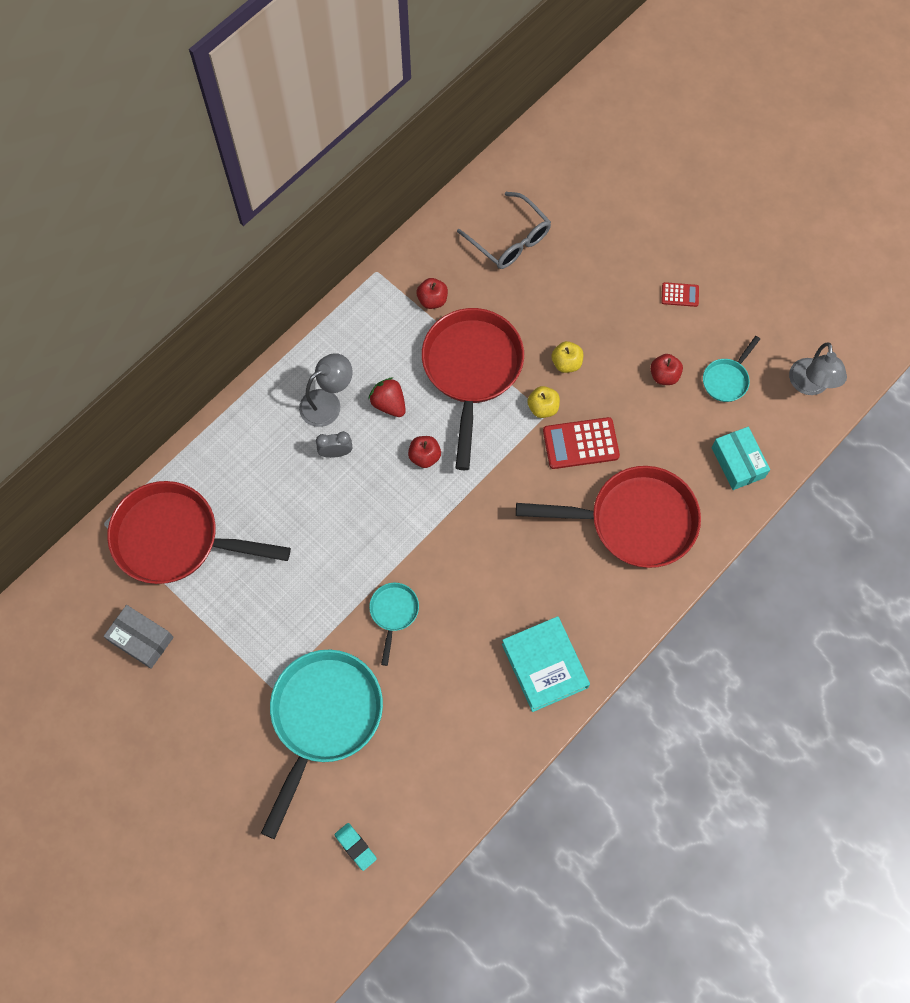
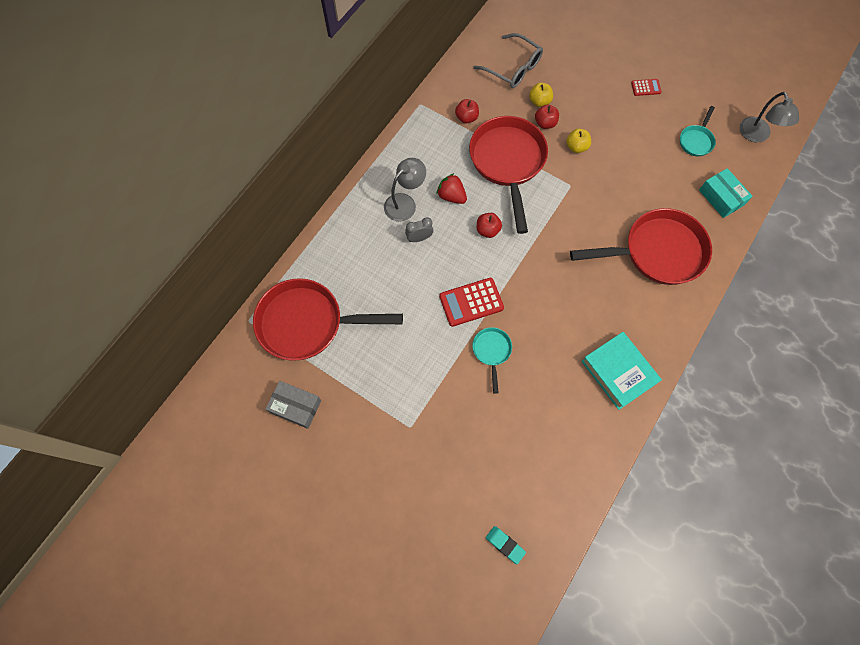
camera: 10 degrees left, 0 degrees up
turquoise pan [261,650,383,839] -> none
yellow apple [527,386,560,418] -> yellow apple moved to [529,83,553,107]
red calculator [543,417,620,469] -> red calculator moved to [439,278,504,327]
red apple [650,354,683,385] -> red apple moved to [535,105,559,129]

